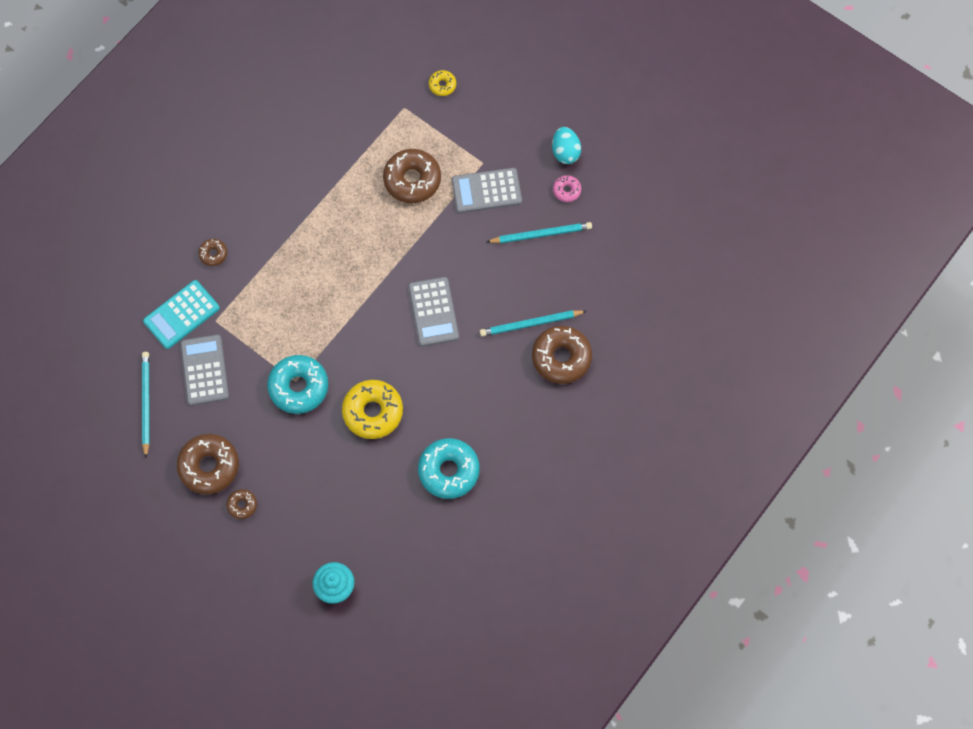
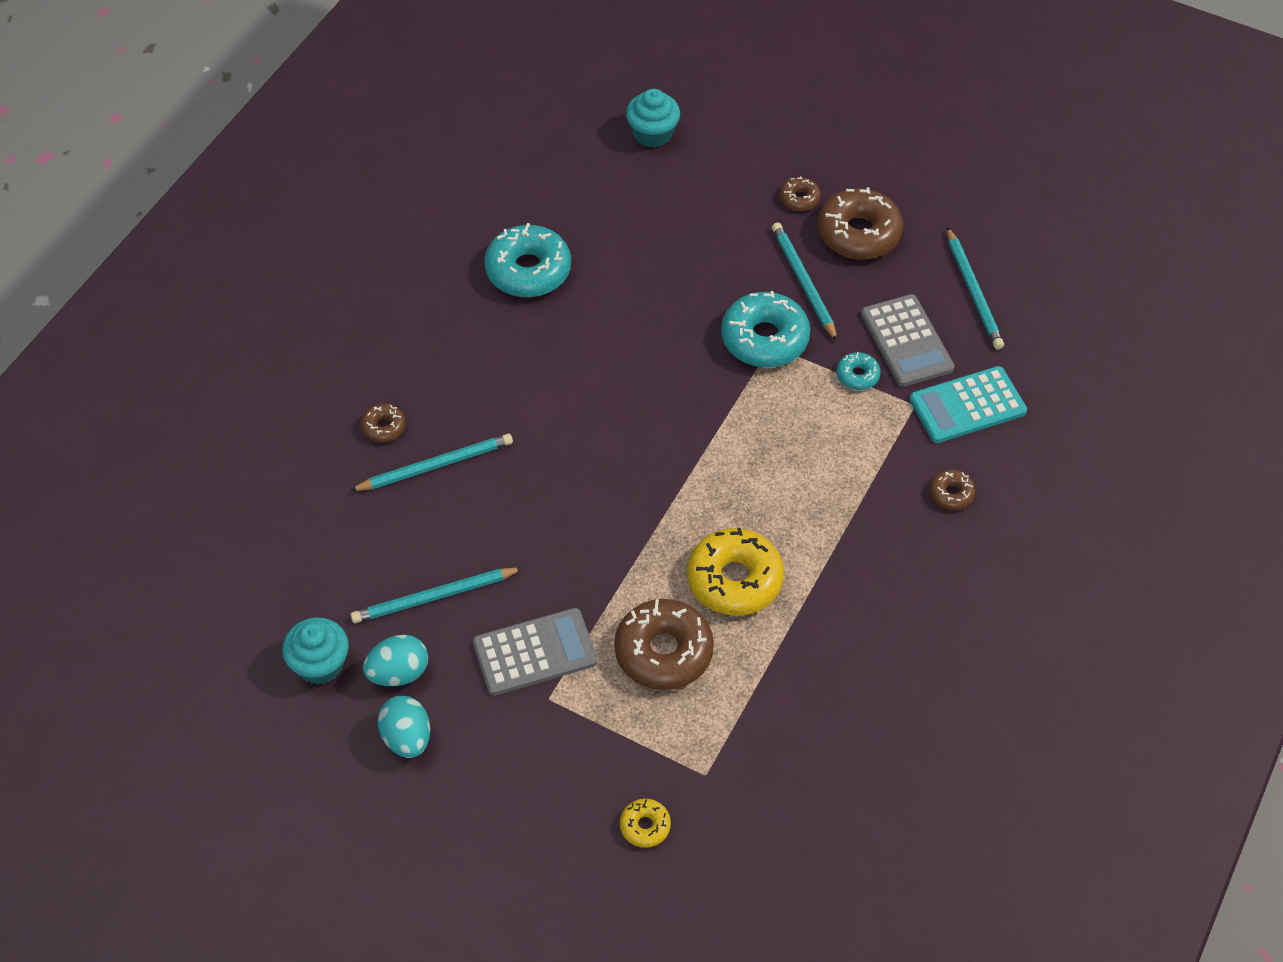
camera: 170 degrees right, 15 degrees down
turquoise calculator [143,280,220,349] -> turquoise calculator turned 150 degrees counterclockwise [909,366,1027,443]
yellow donut [342,380,403,439] -> yellow donut moved to [687,528,784,616]
grey calculator [408,277,459,346] -> none
brown donut [532,326,592,384] -> brown donut [361,403,406,442], size x0.49
pink donut [553,175,581,202] -> turquoise egg [363,635,428,686]
none -> turquoise cupcake [282,617,349,684]
none -> turquoise pencil [772,223,837,341]
none -> turquoise donut [836,352,881,390]

